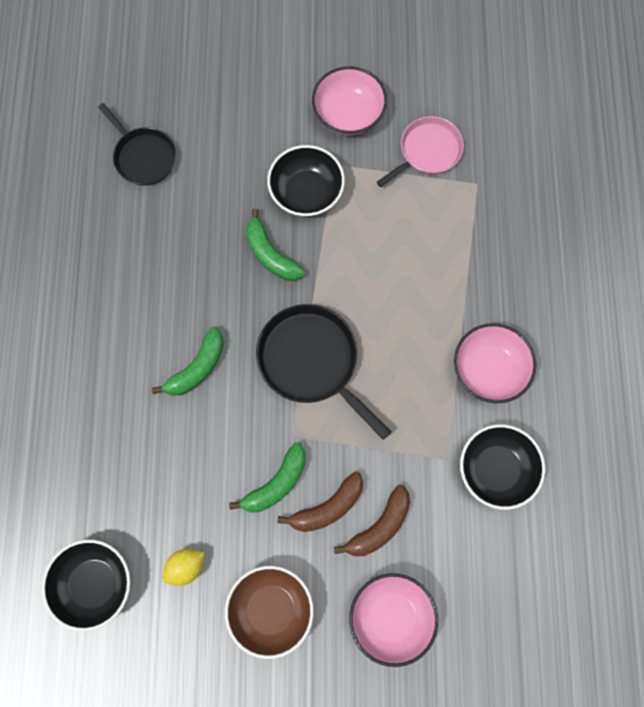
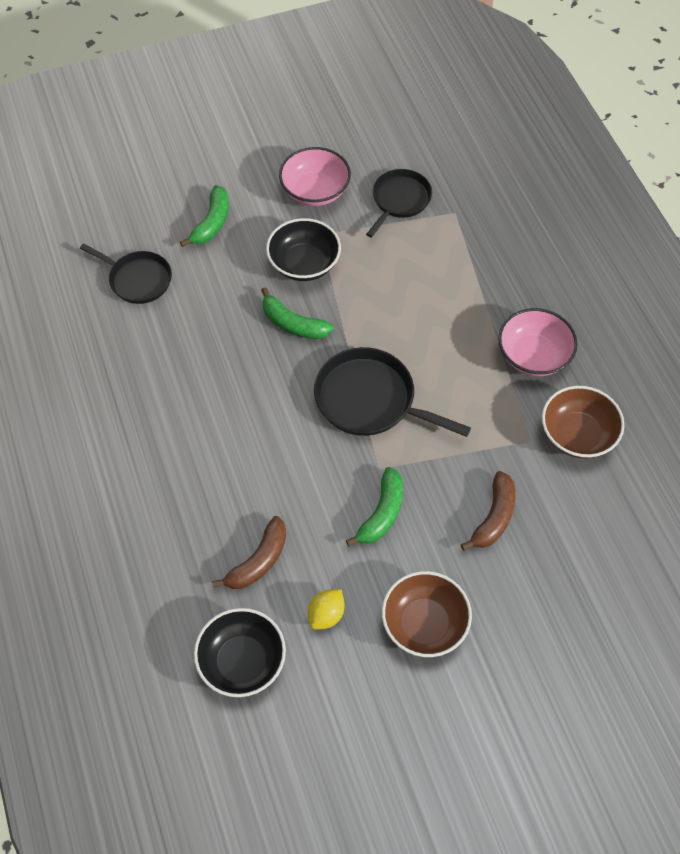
camera: 20 degrees left, 15 degrees down
green banana [152,326,224,396] -> green banana moved to [180,185,229,247]
brown banana [277,471,363,532] -> brown banana moved to [212,516,286,589]
pink bowl [349,573,438,667] -> none
pink pan [377,116,464,187] -> black pan [366,169,432,238]
black bowl [460,424,545,510] -> brown bowl [542,386,625,458]

